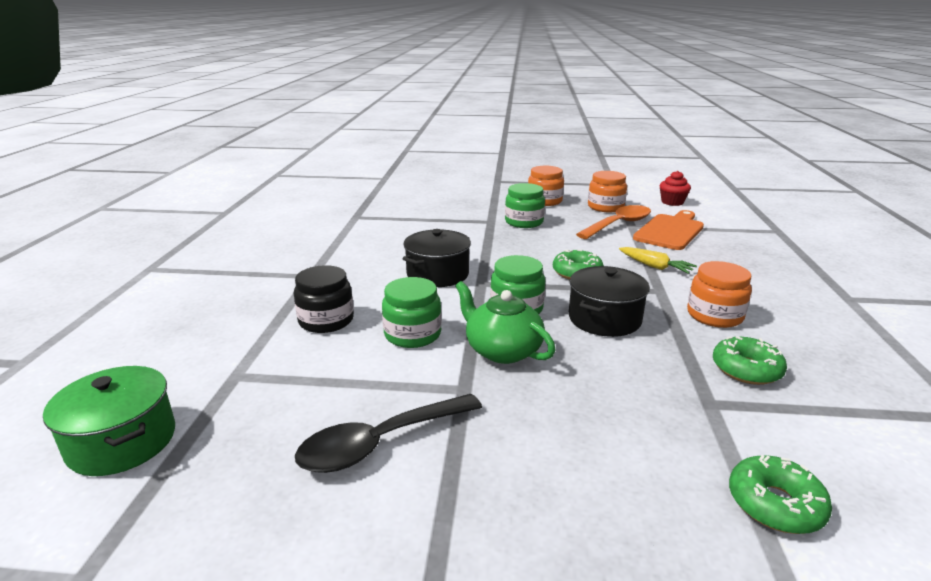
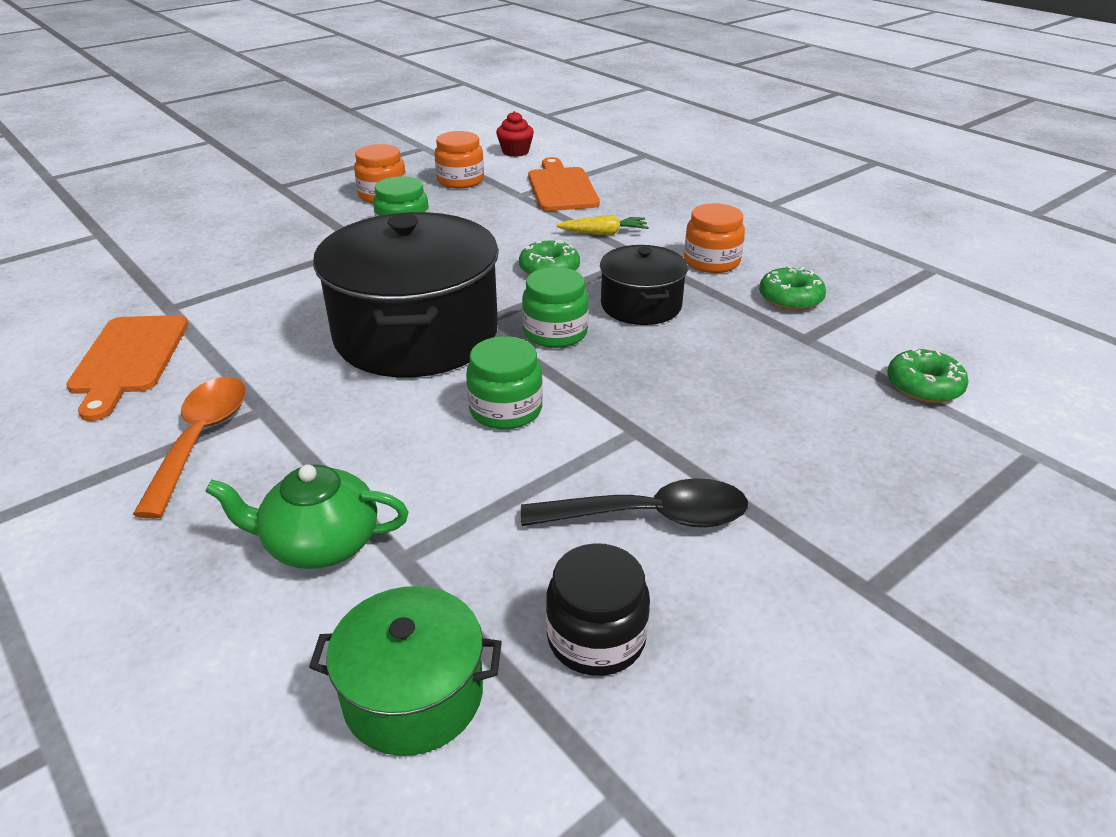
camera: 45 degrees left, 10 degrees up
black jar [294,265,354,333] -> black jar moved to [546,543,650,676]
black spoon [295,394,482,473] -> black spoon turned 105 degrees counterclockwise [521,478,748,527]
black pot [402,229,471,287] -> black pot [313,212,499,377], size x1.91
green teapot [455,281,556,364] -> green teapot moved to [205,464,409,569]
orange spoon [576,205,651,239] -> orange spoon moved to [133,377,246,519]
none -> orange cutting board [66,315,188,421]

